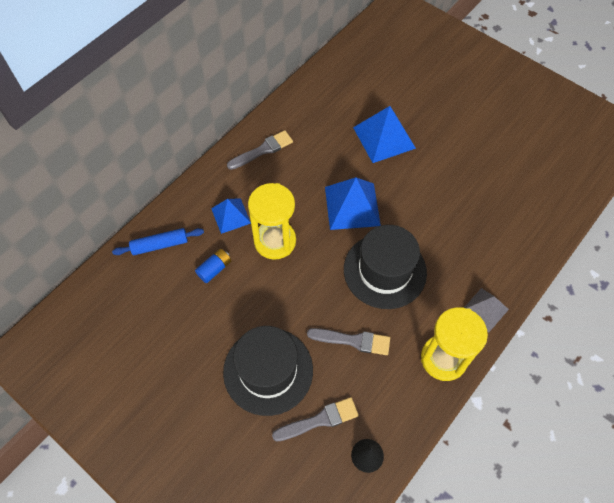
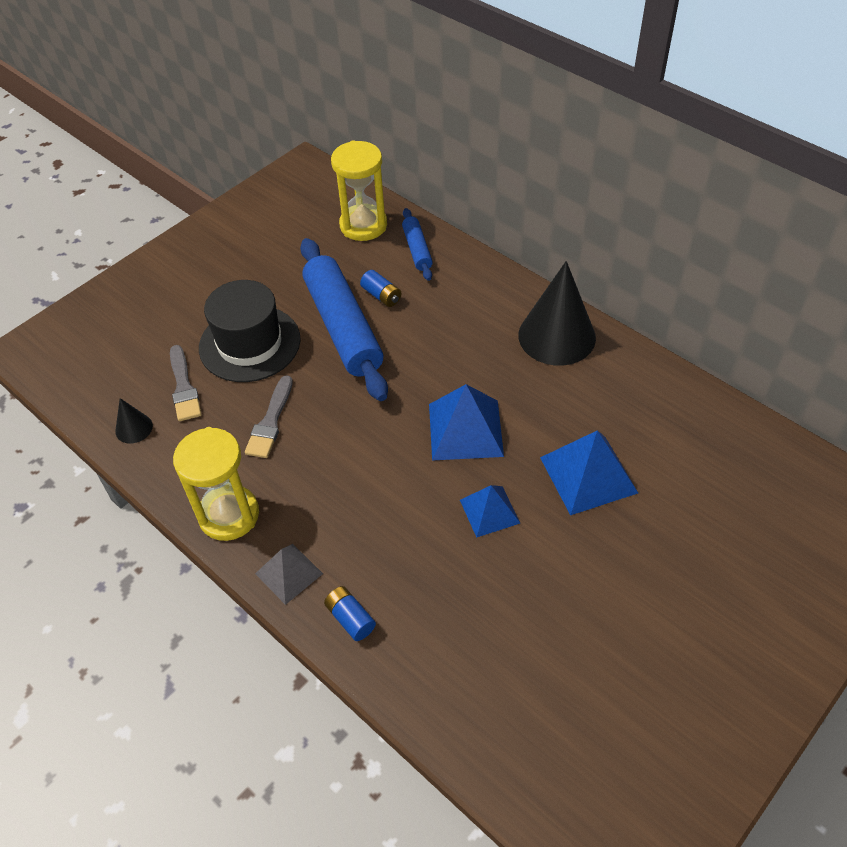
camera: 95 degrees right, 10 degrees down
blue pyramid [211,198,251,234] -> blue pyramid moved to [460,485,520,538]
grey brush [227,130,293,170] -> black cone [518,261,596,366]
yellow hourglass [248,183,296,260] -> yellow hourglass moved to [331,140,387,241]
black hat [344,225,427,309] -> none
none -> blue rolling pin [300,238,388,401]
none -> blue battery [324,586,376,641]

